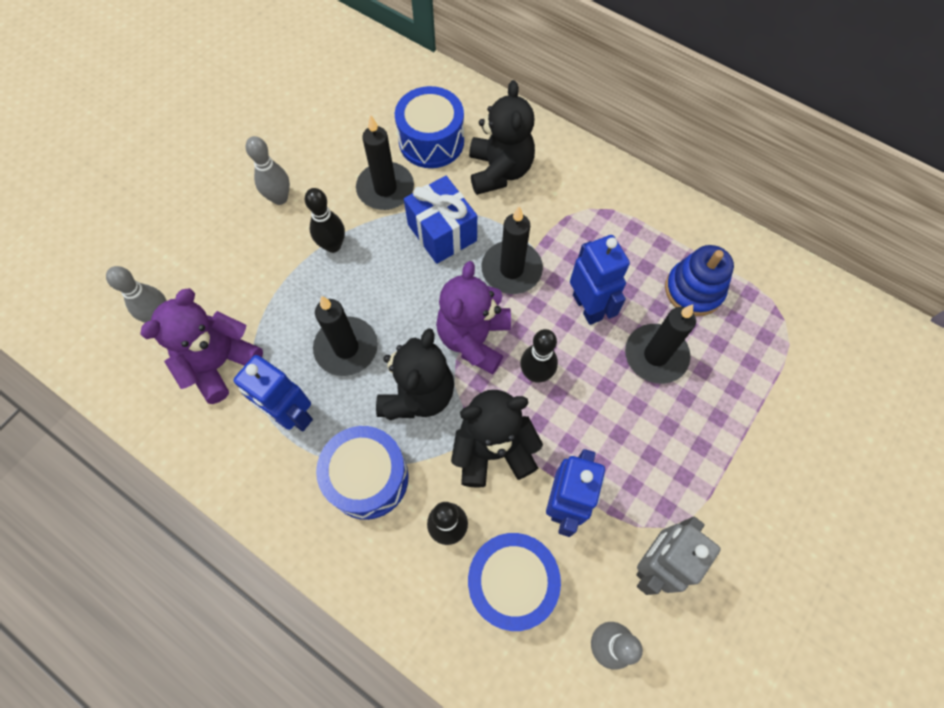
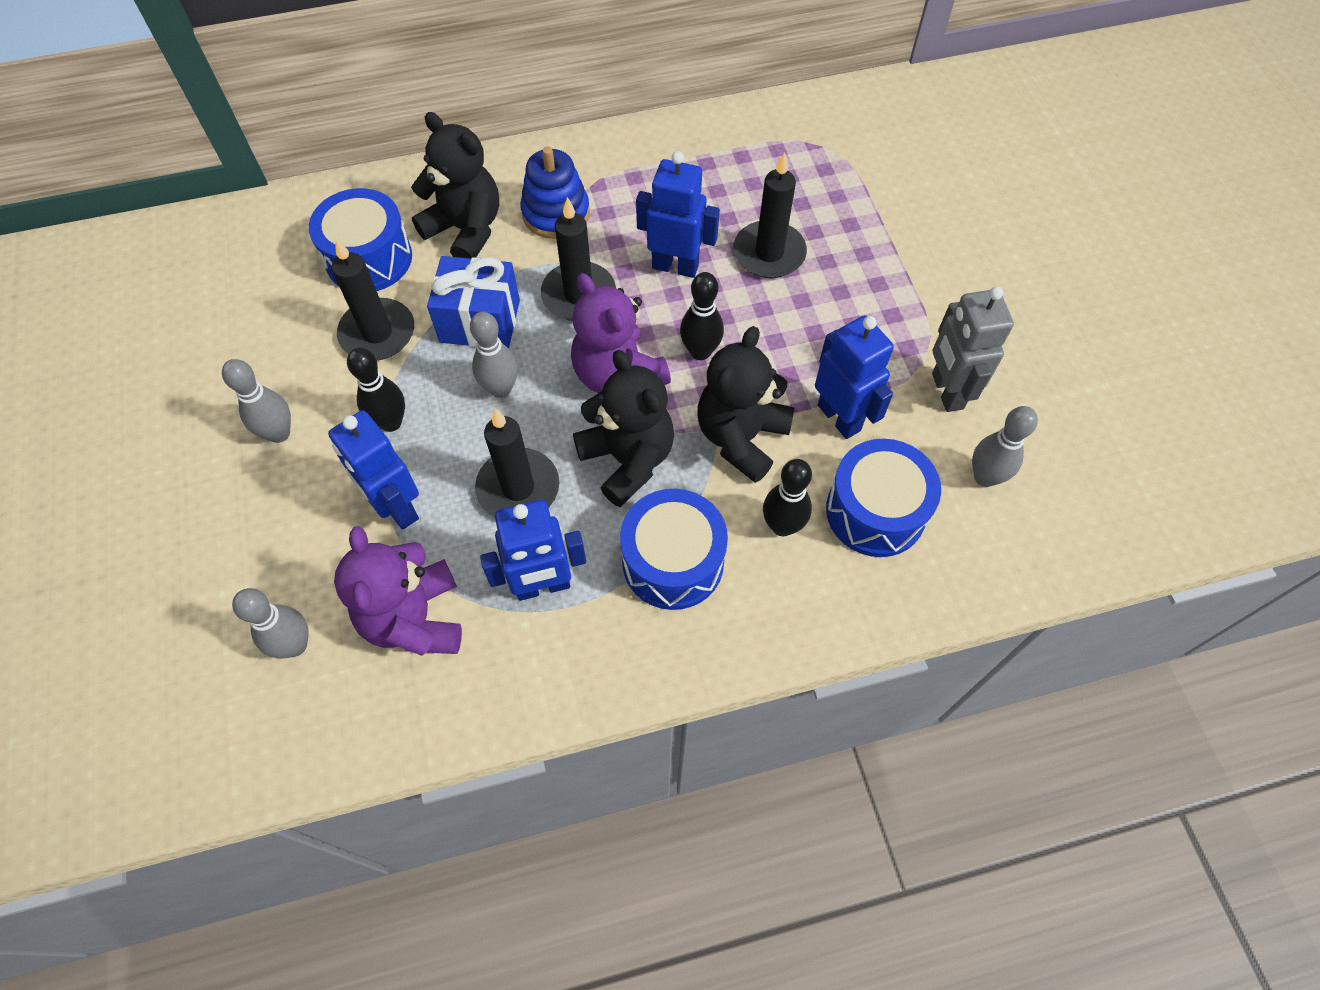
camera: 50 degrees left, 5 degrees down
blue stacking toy [665,245,734,316] -> blue stacking toy moved to [520,147,590,239]
none -> blue robot [328,410,419,530]
none -> grey bowling pin [470,312,518,398]

